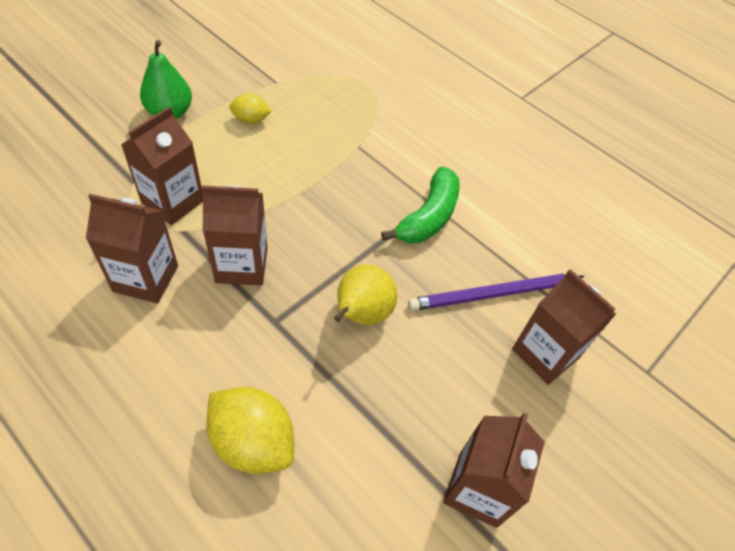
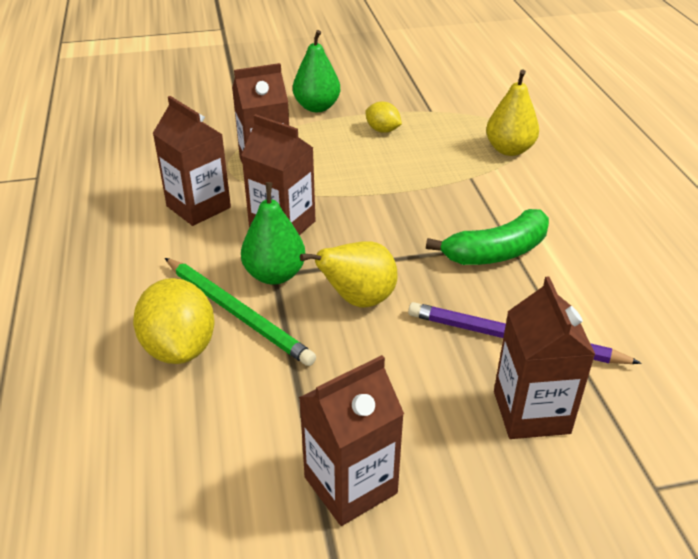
camera: 40 degrees right, 15 degrees down
none -> green pencil [165,258,316,366]
none -> green pear [241,182,305,285]
none -> yellow pear [486,69,539,156]

